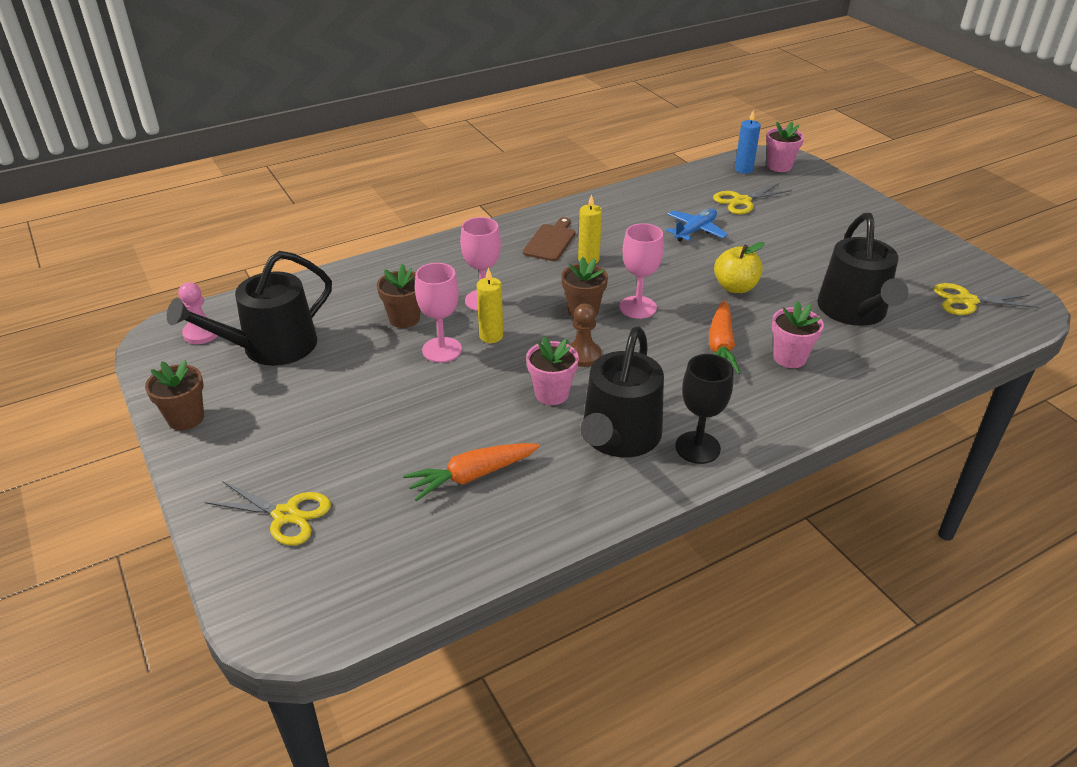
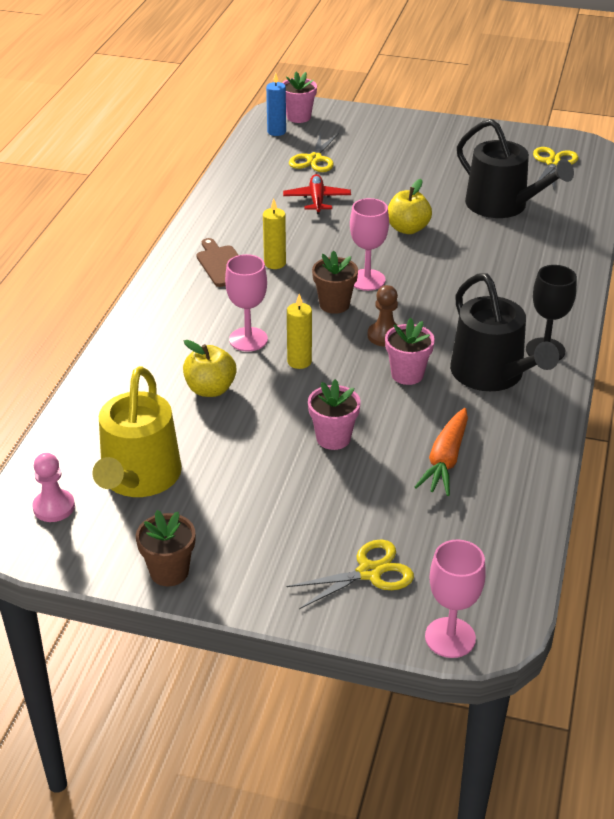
camera: 45 degrees left, 0 degrees up
black watering can [167,251,332,366] -> yellow watering can [92,366,182,497]
brown flower pot [377,264,421,328] -> yellow apple [183,340,237,397]
pink goblet [415,263,462,363] -> pink goblet moved to [425,540,486,658]
blue plane [666,209,728,242] -> red plane [283,174,351,214]
orange carrot [709,300,740,374] -> none
pink flower pot [772,301,824,368] -> pink flower pot moved to [308,379,361,450]
yellow scissors [934,283,1039,315] -> yellow scissors turned 150 degrees clockwise [533,147,578,189]

